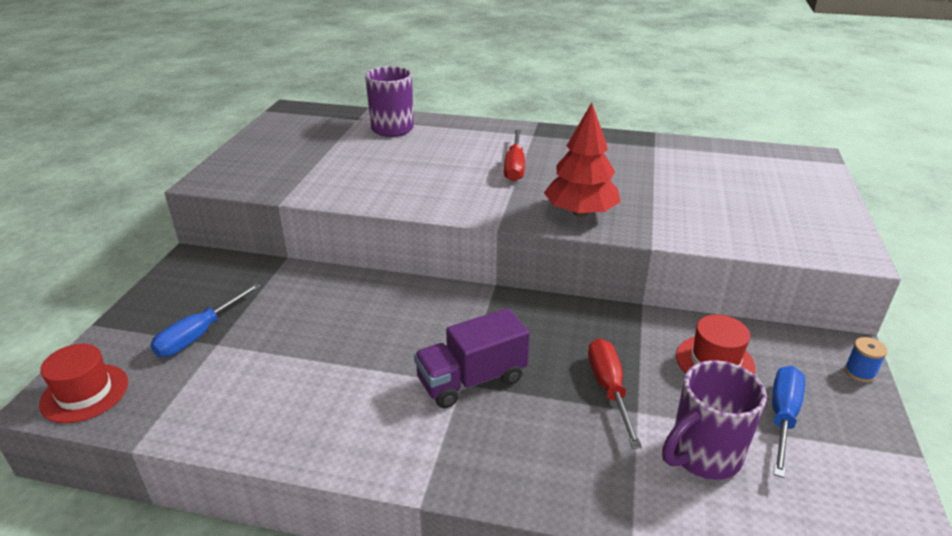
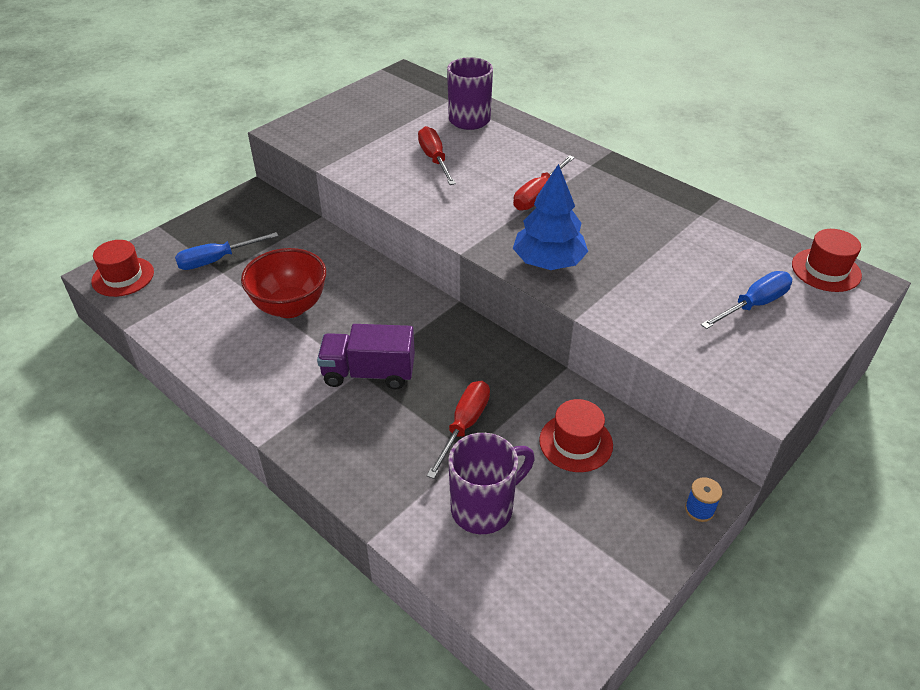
camera: 30 degrees right, 10 degrees up
red tree [544,103,621,217] -> blue tree [513,164,588,270]
purple mug [662,360,767,480] -> purple mug turned 150 degrees clockwise [448,433,535,534]
blue screwdriver [772,366,805,478] -> blue screwdriver moved to [701,271,792,329]
none -> red bowl [241,248,326,318]
none -> red screwdriver [418,126,456,185]
none -> red hat [792,229,862,292]

